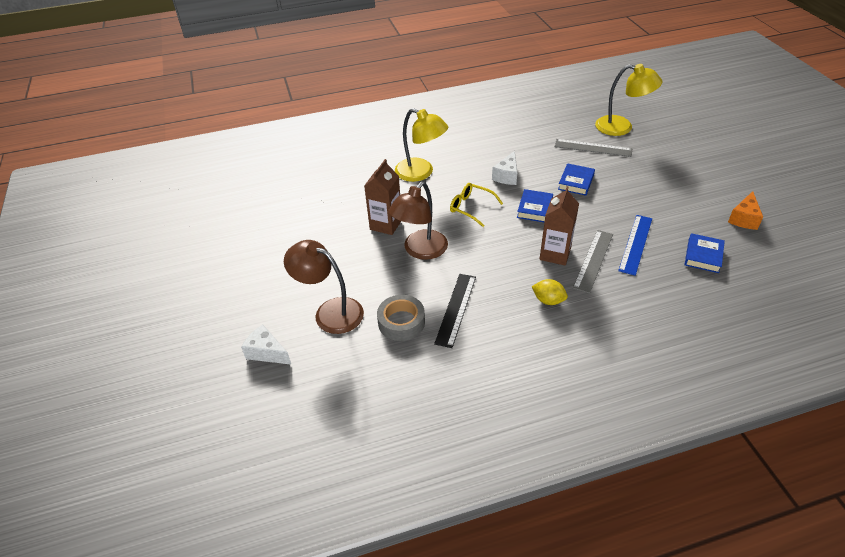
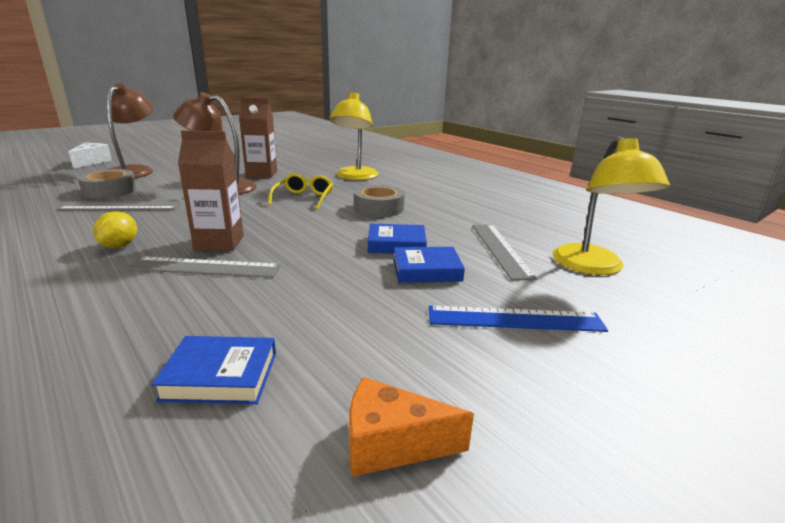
camera: 65 degrees right, 20 degrees down
black ruler [434,274,476,348] -> grey ruler [57,202,181,210]
white cheese [492,151,517,185] -> grey tape [354,185,405,217]
blue book [517,189,553,222] -> blue book moved to [393,247,465,283]
blue ruler [618,215,652,276] -> blue ruler moved to [429,306,608,332]

